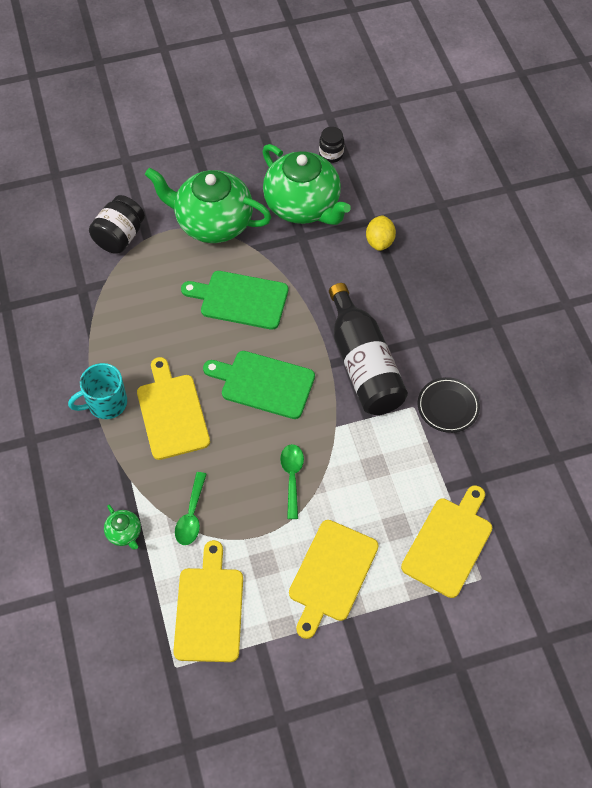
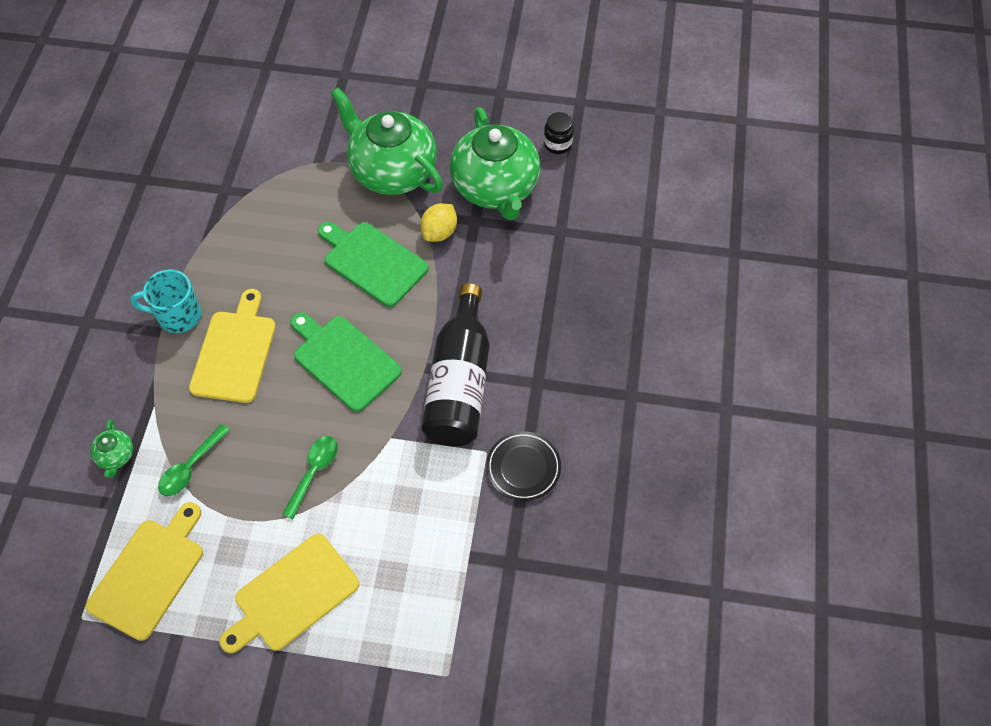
camera: 25 degrees right, 0 degrees up
black jar [89,195,145,254] -> none
yellow lemon [366,215,396,251] -> yellow lemon moved to [420,203,457,242]
yellow cutting board [401,485,492,598] -> none

